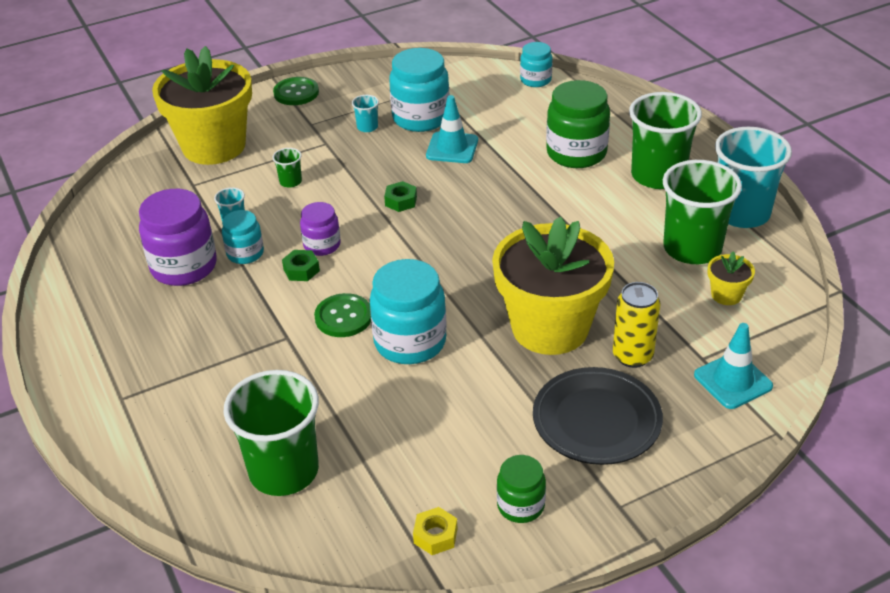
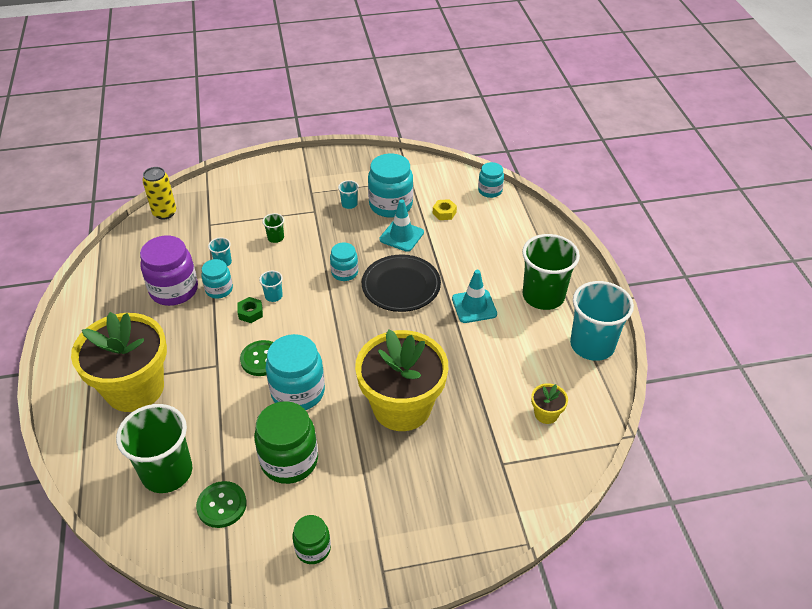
camera: 15 degrees right, 5 degrees up
yellow flower pot [152,46,252,165] -> yellow flower pot moved to [71,312,167,412]
green button [273,77,319,105] -> green button moved to [196,481,247,528]
purple jar [300,202,341,256] -> turquoise cup [259,271,283,302]
green nut [384,181,417,212] -> turquoise jar [330,243,358,281]
yellow nut [413,507,457,555] -> yellow nut moved to [433,199,457,220]
black plate [533,367,663,465] -> black plate moved to [362,254,441,312]
green jar [546,80,610,168] -> green jar moved to [254,401,318,484]
yellow can [613,282,661,368] -> yellow can moved to [142,167,176,220]
green cup [663,160,742,264] -> none
turquoise traffic cone [694,323,773,409] -> turquoise traffic cone moved to [452,270,497,323]

